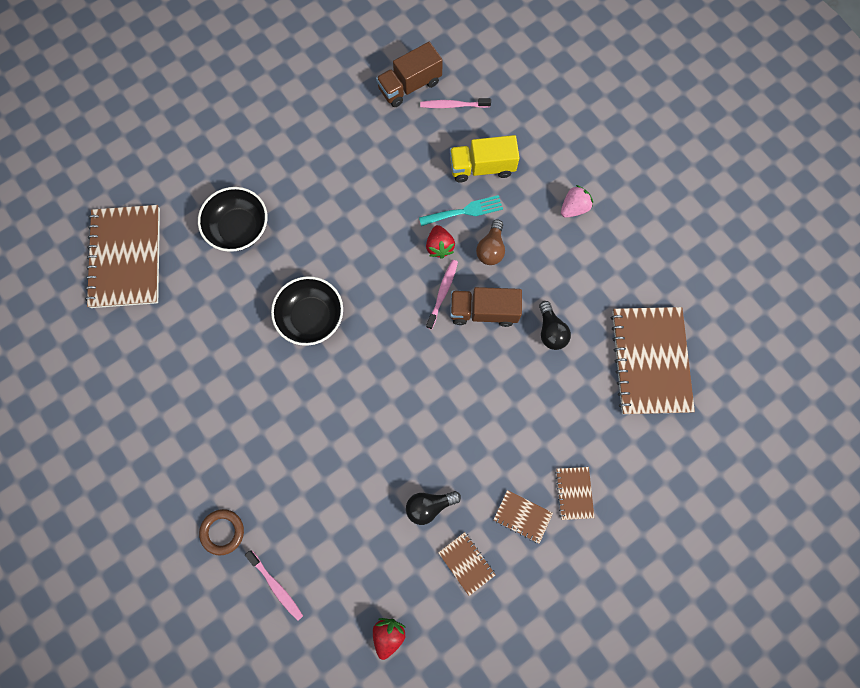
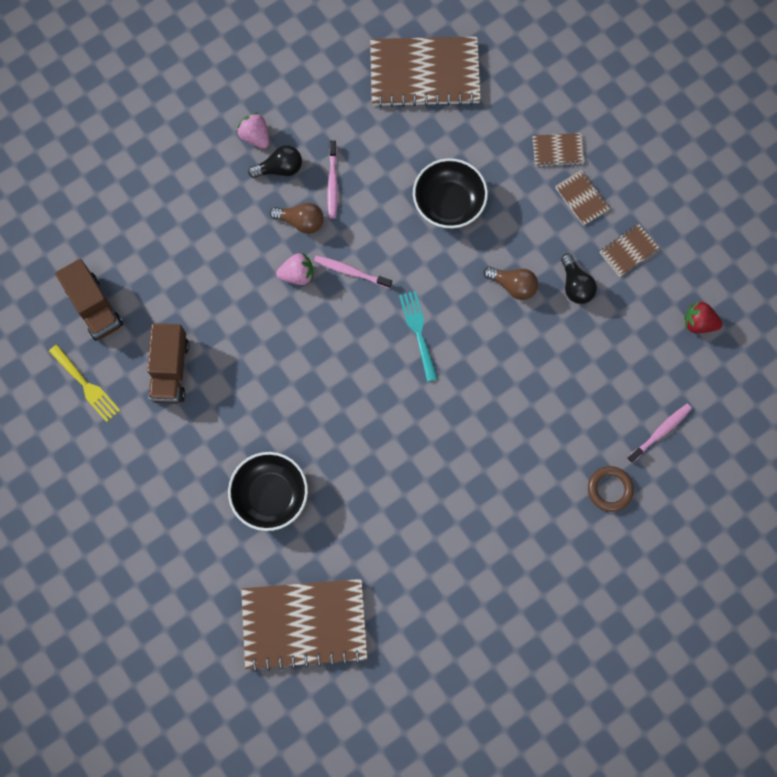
camera: 90 degrees left, 0 degrees up
black bowl [271,276,343,346] -> black bowl moved to [413,158,488,228]
turquoise fork [419,195,503,226] -> turquoise fork moved to [399,291,438,382]
pink toothbrush [420,98,491,108] -> pink toothbrush moved to [327,140,338,218]
red strawberry [426,225,455,259] -> pink strawberry [276,252,313,285]
yellow truck [450,135,520,182] -> none
brown truck [450,287,522,327] -> brown truck moved to [147,323,189,404]
brown notebook [493,490,553,544] -> brown notebook turned 60 degrees counterclockwise [555,170,610,226]
black light bulb [539,301,571,350] -> black light bulb moved to [248,145,302,178]
none -> yellow fork [49,345,121,422]
none -> brown light bulb [483,266,538,300]

